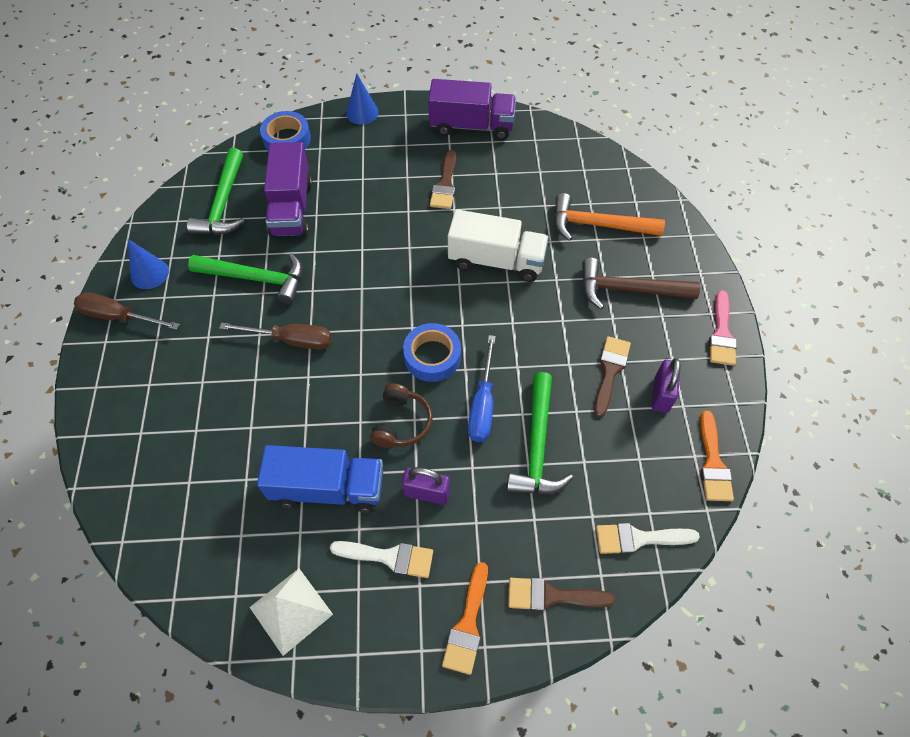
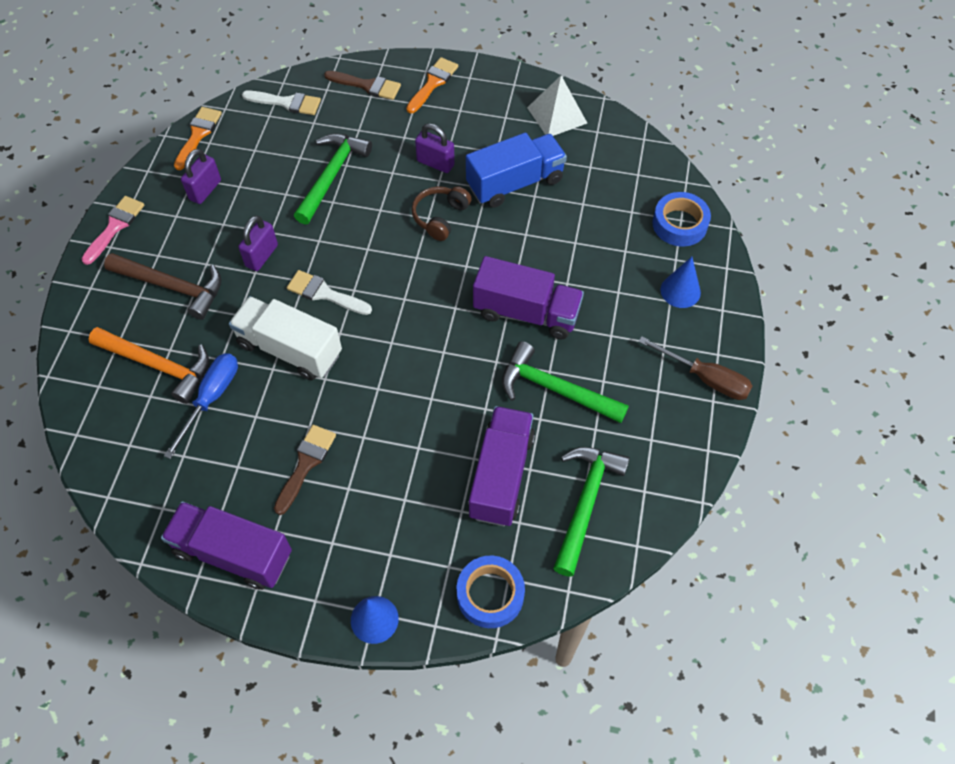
camera: 165 degrees left, 0 degrees up
blue cone [128,239,169,289] -> blue cone moved to [661,257,701,308]
brown screwdriver [219,323,332,350] -> purple truck [473,256,584,339]
blue truck [257,445,383,513] -> blue truck turned 135 degrees clockwise [466,133,567,208]
white brush [330,541,433,578] -> white brush moved to [287,270,372,315]
blue tape [403,323,461,382] -> blue tape moved to [652,192,711,246]
blue screwdriver [468,335,496,442] -> blue screwdriver moved to [164,353,238,459]
brown brush [594,336,631,417] -> none
none -> purple padlock [238,215,278,271]

